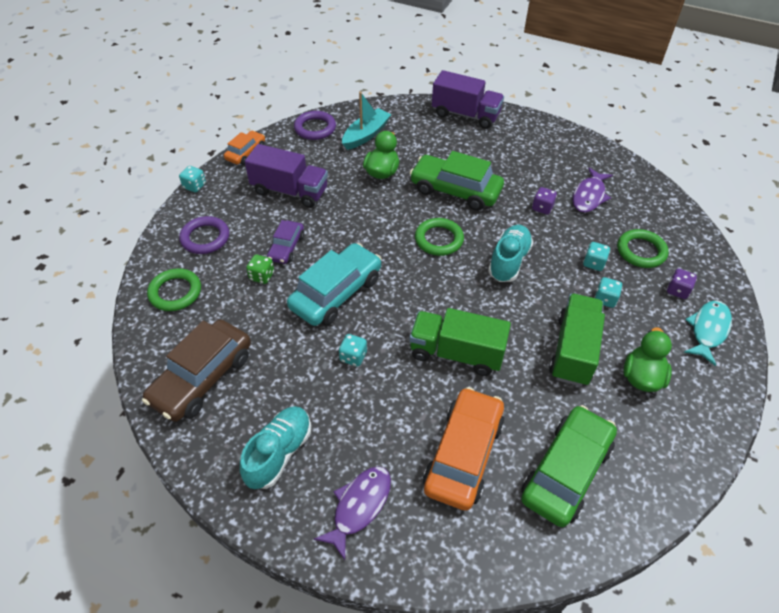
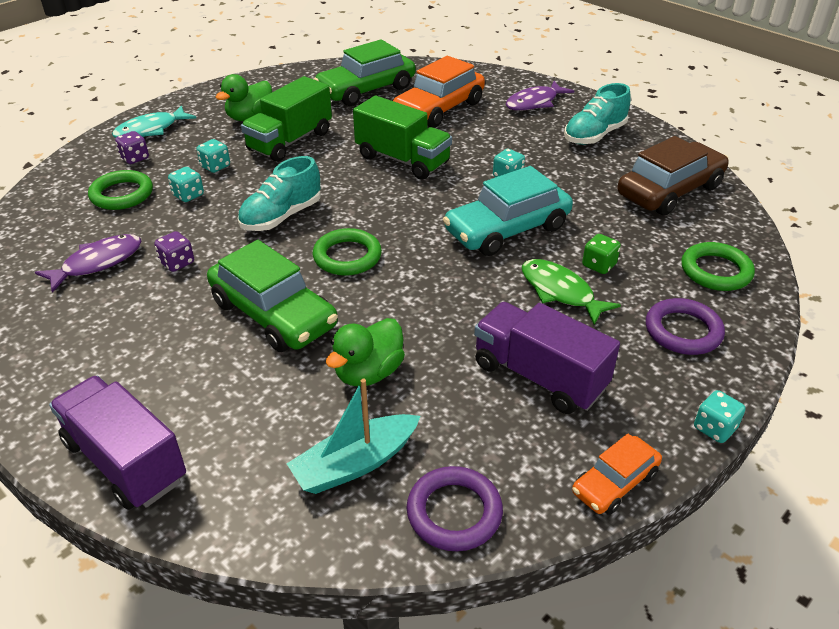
camera: 160 degrees left, 10 degrees down
purple car [267,220,304,264] -> green fish [522,259,621,325]

